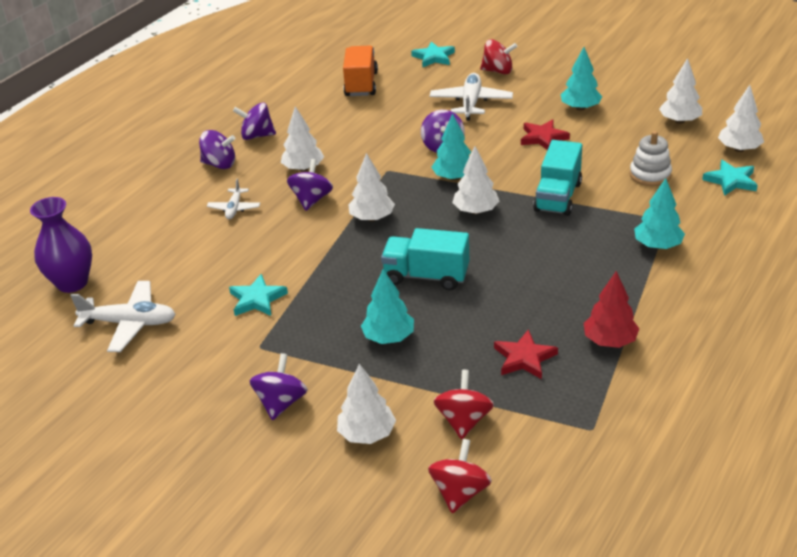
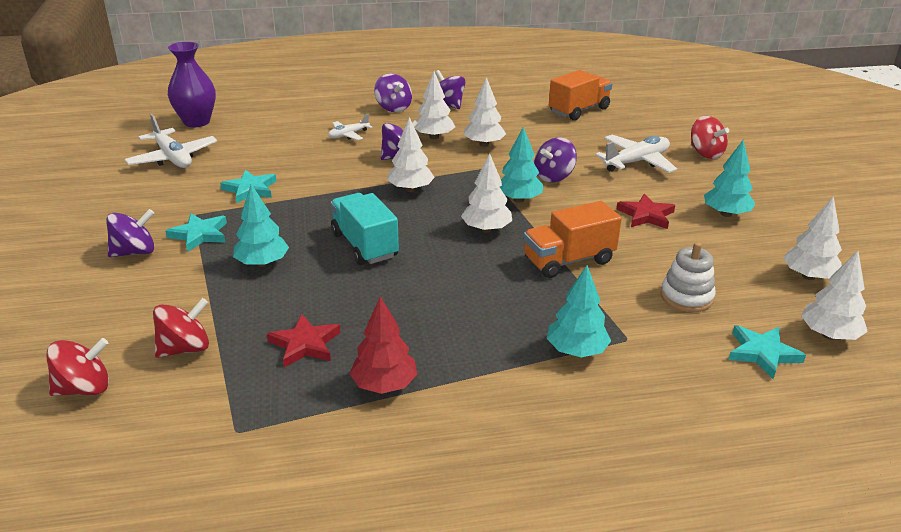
camera: 45 degrees right, 5 degrees down
white tree [337,364,396,444] -> white tree moved to [463,77,506,147]
turquoise star [411,41,455,67] -> turquoise star moved to [166,214,227,252]
turquoise truck [533,140,582,216] -> orange truck [523,201,622,278]

